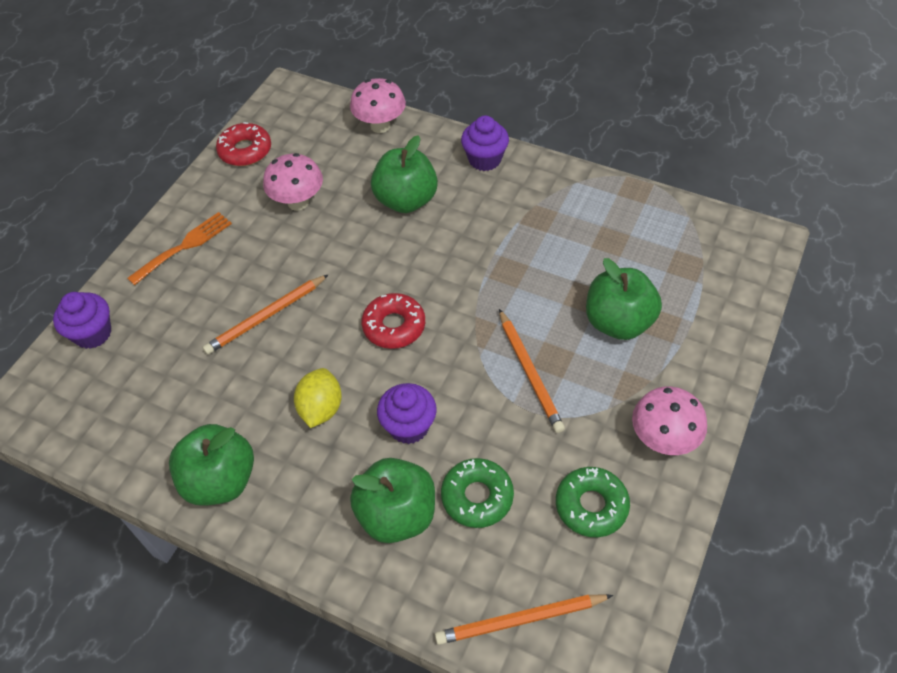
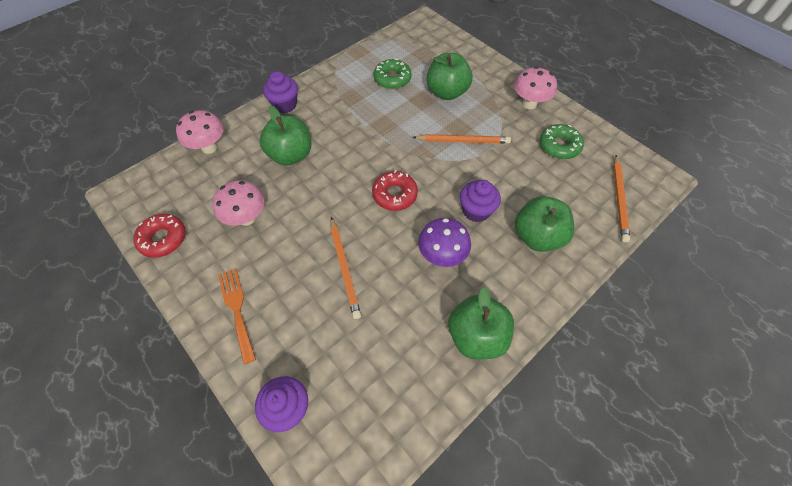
camera: 70 degrees left, 5 degrees up
yellow lemon [294,368,342,428] -> purple mushroom [418,218,471,267]
green donut [441,458,514,528] -> green donut moved to [373,59,412,89]

